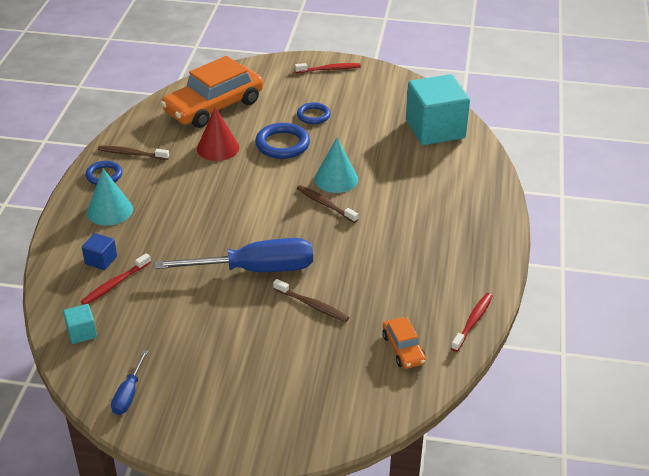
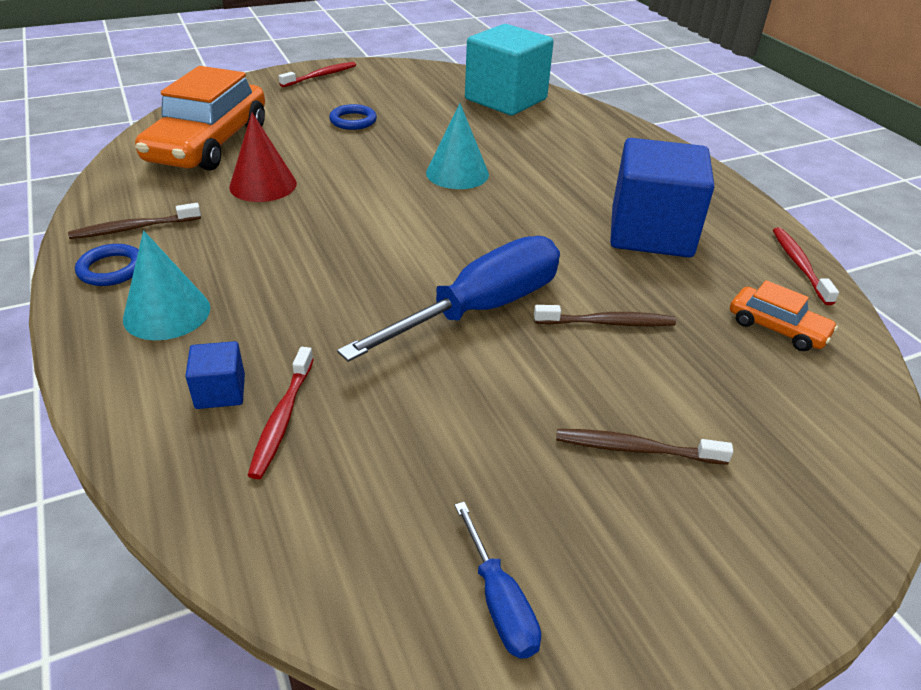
camera: 35 degrees left, 0 degrees up
turquoise cube [63,304,97,344] -> none
blue ring [255,123,310,159] -> none
brown toothbrush [297,185,358,223] -> brown toothbrush moved to [556,429,733,465]
none -> blue cube [610,138,714,258]

